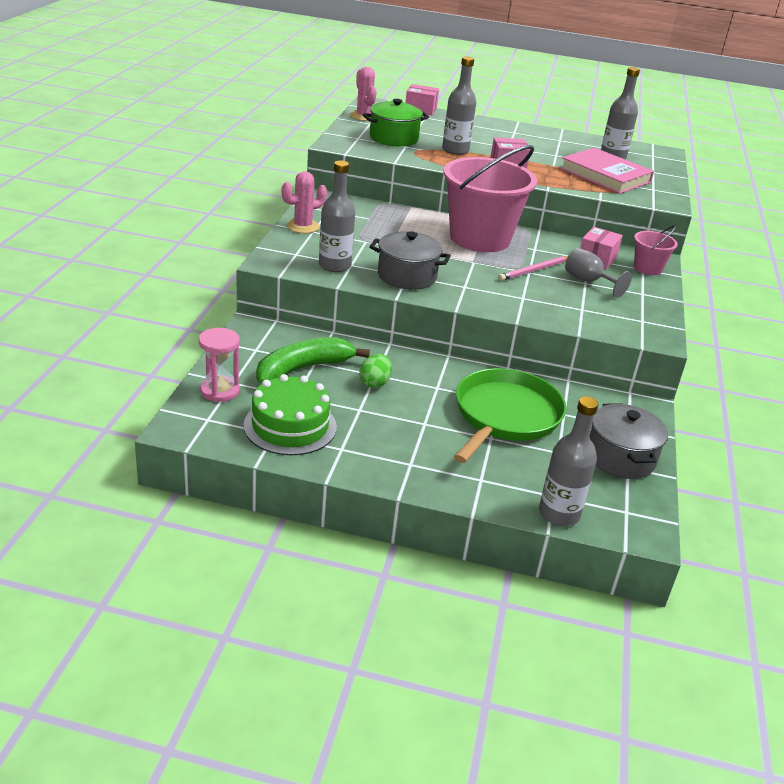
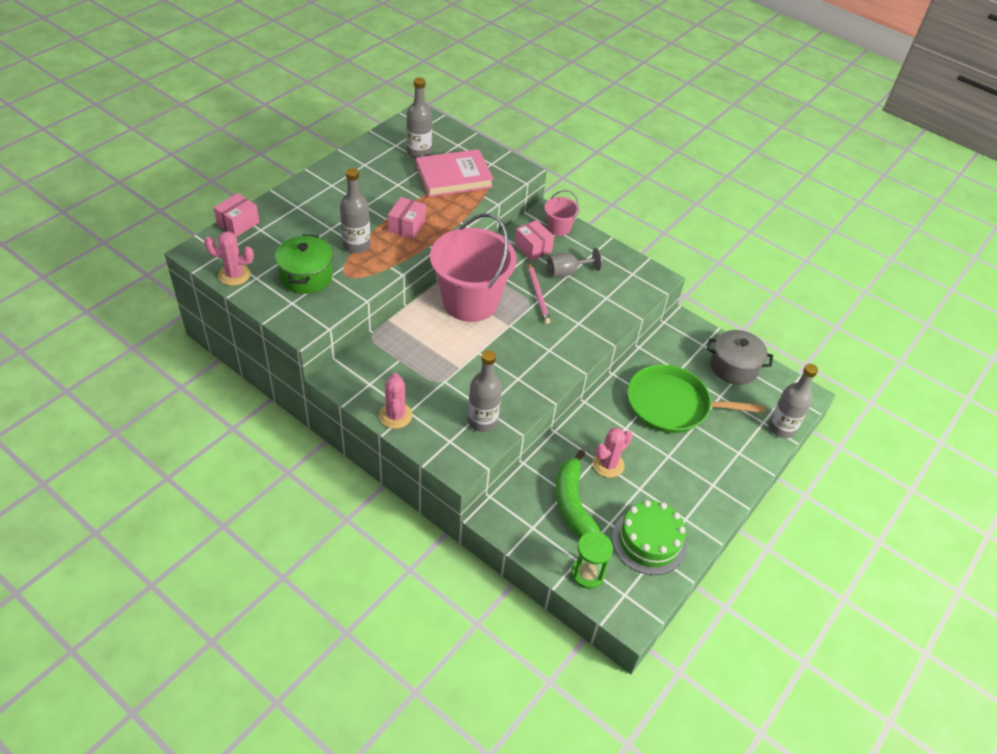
camera: 65 degrees left, 15 degrees up
pink hourglass [199,328,240,402] -> green hourglass [571,532,613,589]
green egg [359,354,392,388] -> pink cactus [593,428,633,478]
grey pot [369,231,451,290] -> none
green pan [454,368,567,463] -> green pan turned 45 degrees counterclockwise [627,364,765,433]

